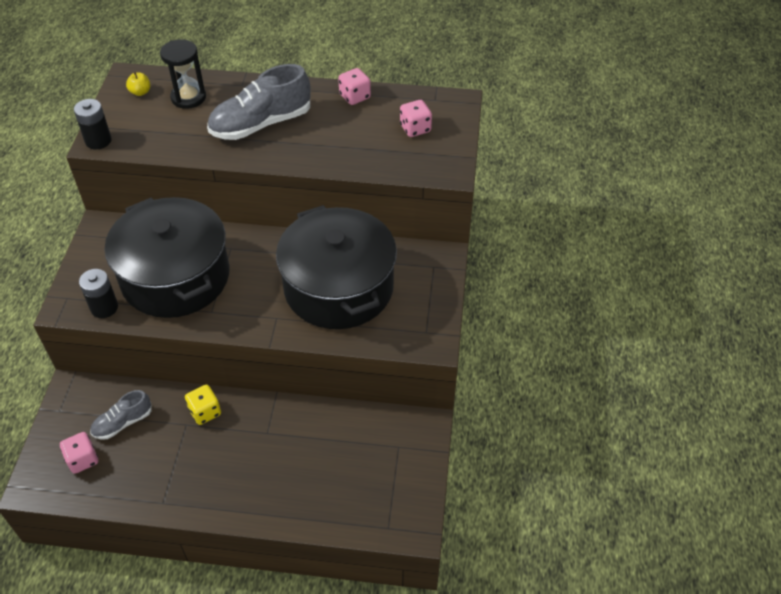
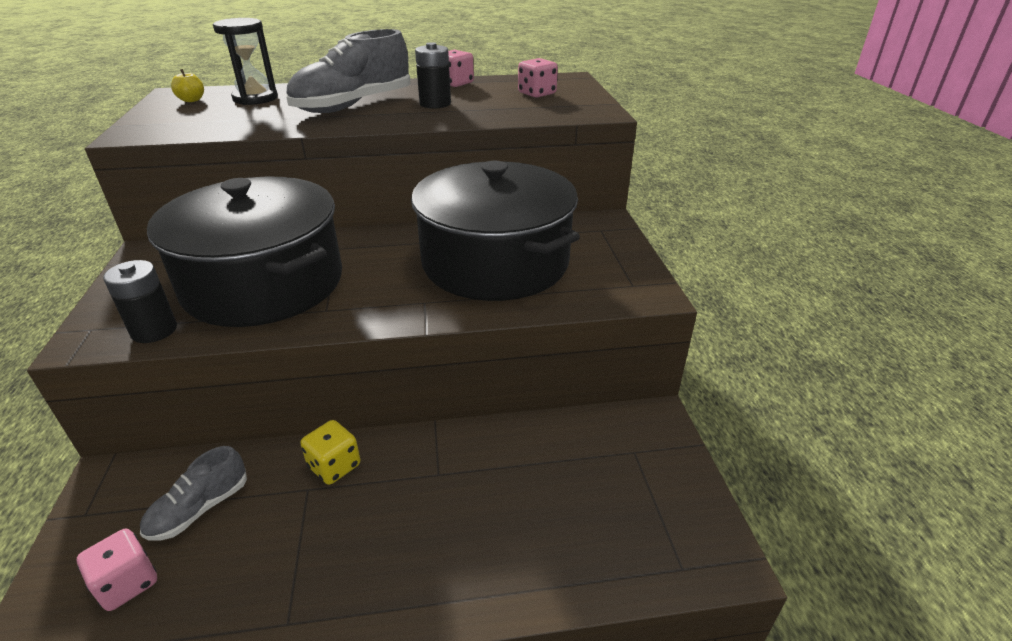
camera: 15 degrees left, 15 degrees down
black battery [74,99,111,150] -> black battery moved to [415,42,451,109]

